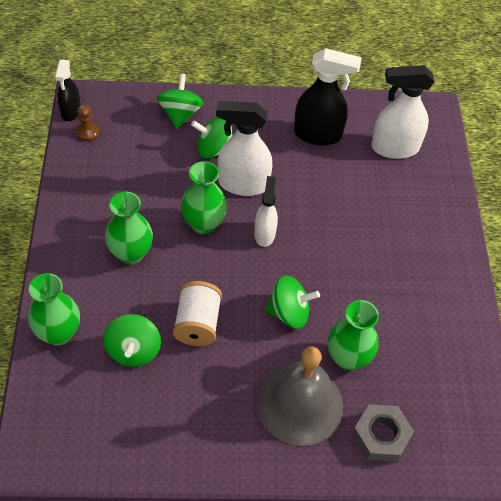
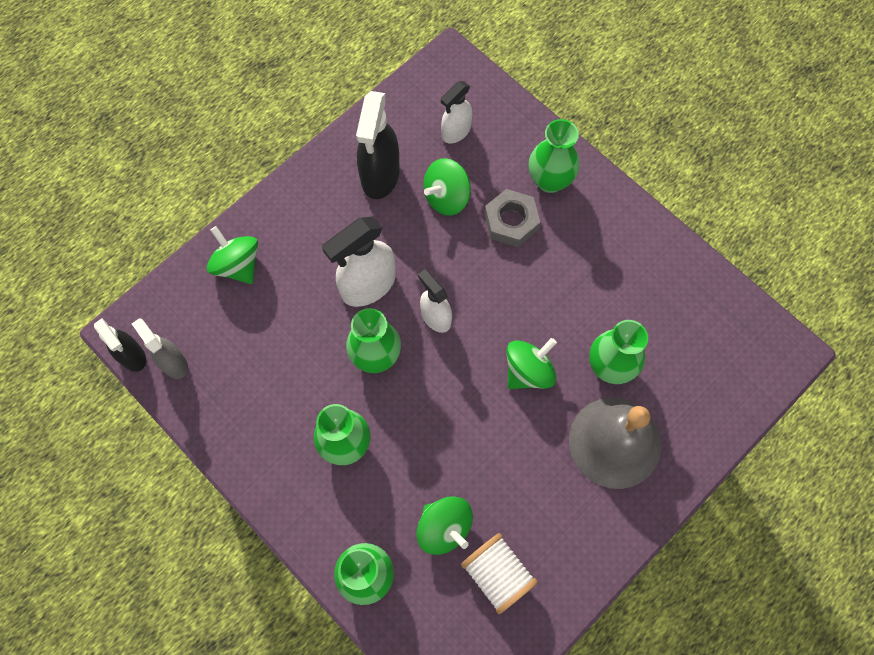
camera: 40 degrees left, 15 degrees up
brown pawn [76,104,99,141] -> grey spray bottle [132,318,188,379]
white spool [173,281,222,346] -> white spool moved to [461,533,538,614]
green spinning top [191,117,233,158] -> green spinning top moved to [423,158,471,216]
black spray bottle [294,48,362,145] -> black spray bottle turned 135 degrees clockwise [356,91,400,199]
grey nut [352,404,414,462] -> grey nut moved to [484,189,540,247]
white spray bottle [371,65,435,159] -> white spray bottle [441,81,472,143], size x0.62
none -> green vase [529,119,580,193]

